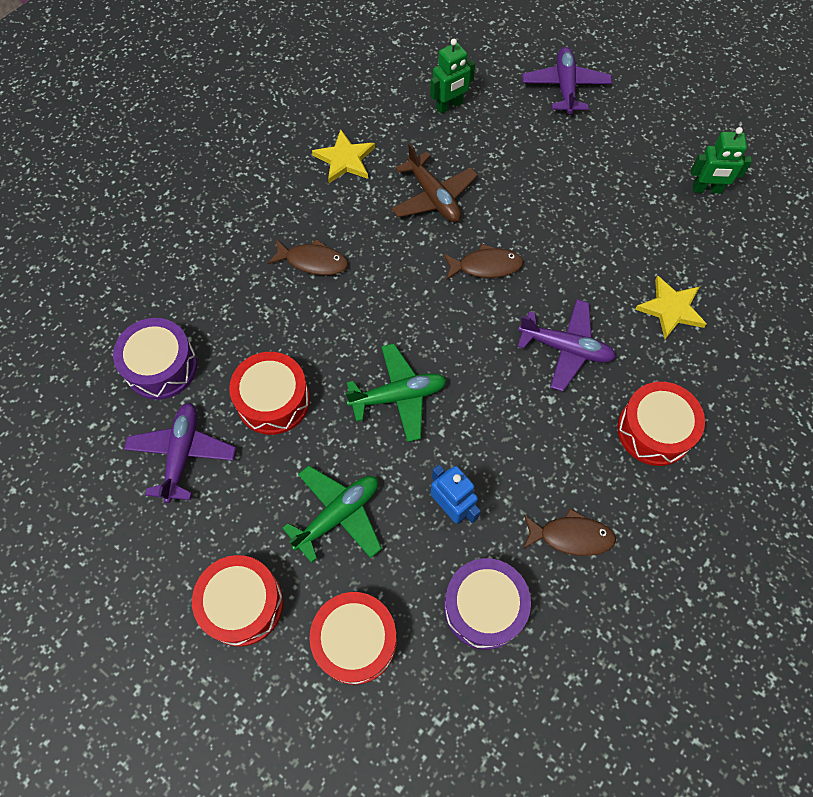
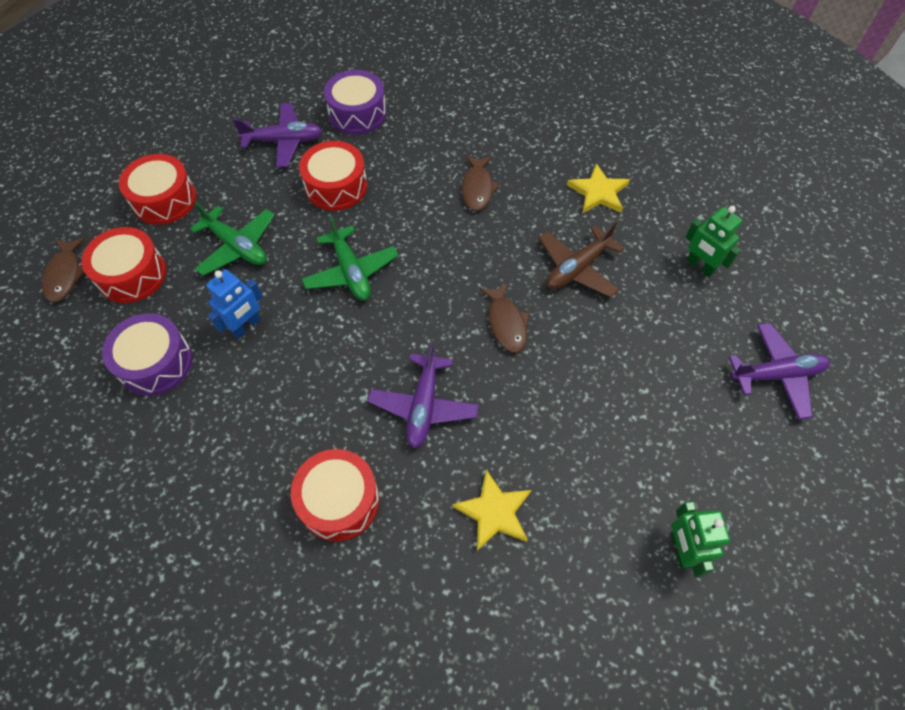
camera: 80 degrees right, 5 degrees down
brown fish [523,508,616,556] -> brown fish moved to [42,238,85,302]

